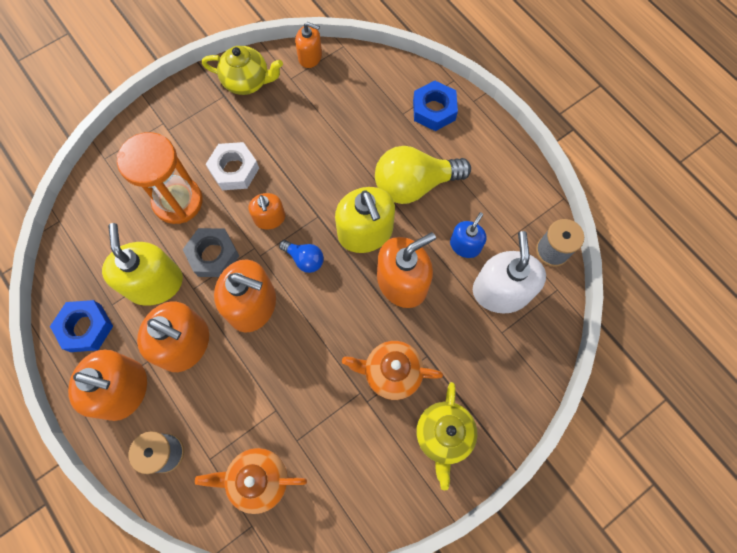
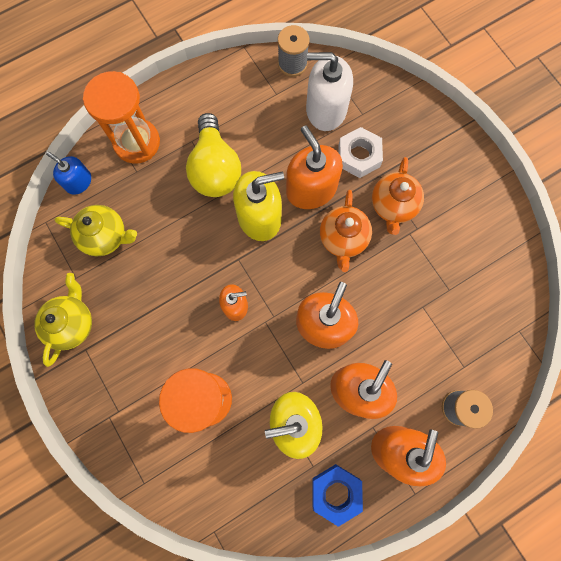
camera: 85 degrees left, 5 degrees up
grey nut [183,228,239,277] -> none
orange teapot [195,448,307,514] -> orange teapot moved to [320,190,372,272]
white nut [206,142,259,190] -> white nut moved to [338,127,383,178]
blue light bulb [279,240,324,273] -> none
orange soap dispenser [295,22,322,68] -> none
blue nut [413,80,458,131] -> orange hourglass [83,71,160,164]
yellow teapot [416,382,477,490] -> yellow teapot moved to [54,205,137,256]
blue soap dispenser [450,212,487,258] -> blue soap dispenser moved to [46,152,91,195]

